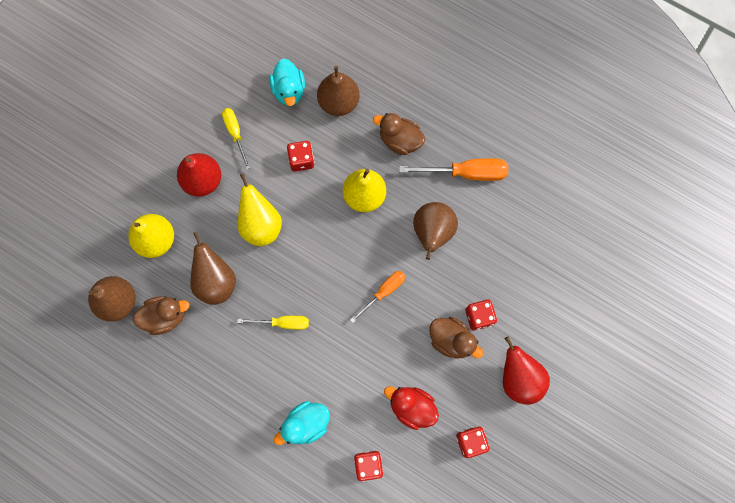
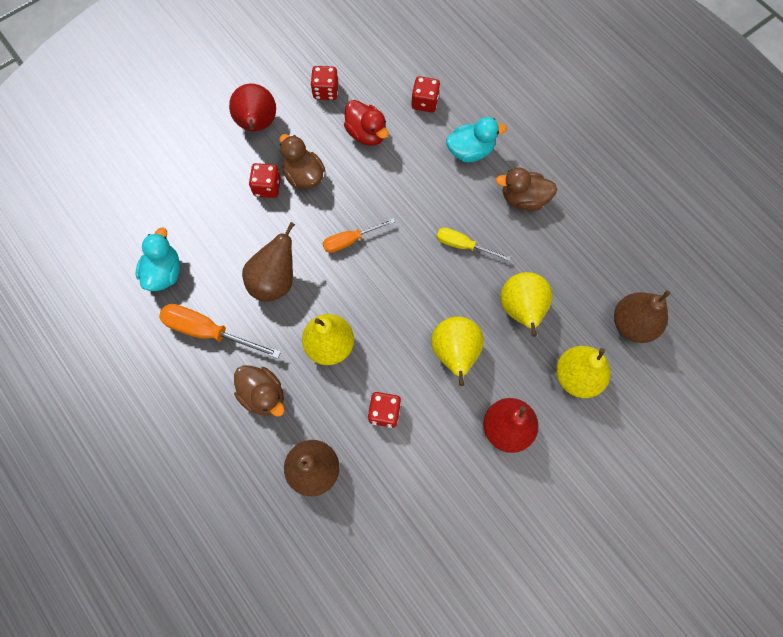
camera: 160 degrees left, 5 degrees down
brown duck [132,296,190,335] -> brown duck moved to [496,167,557,211]
brown pear [190,232,236,305] -> yellow pear [500,272,552,337]
yellow screwdriver [222,108,250,169] -> none
turquoise duck [269,59,305,106] -> turquoise duck moved to [136,227,180,291]

